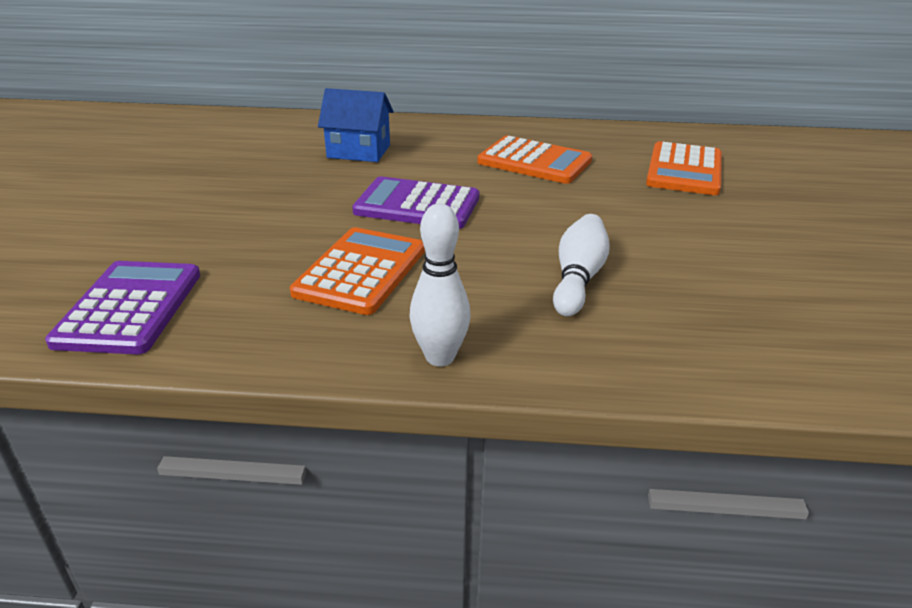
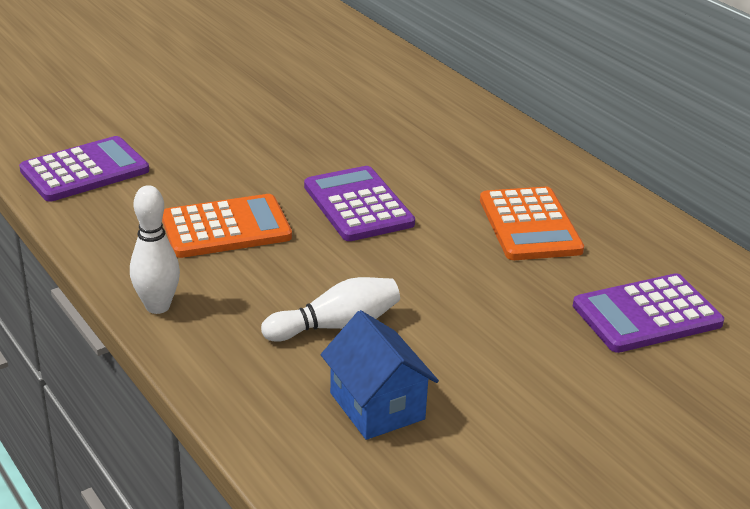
camera: 50 degrees right, 0 degrees up
blue house [318,88,394,162] -> blue house moved to [321,310,439,440]
orange calculator [646,141,722,195] -> purple calculator [573,273,724,353]

